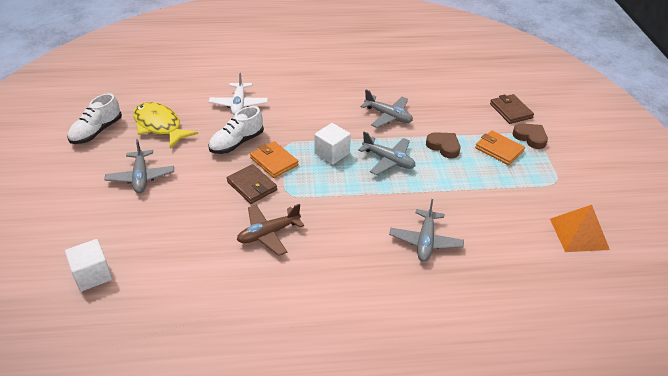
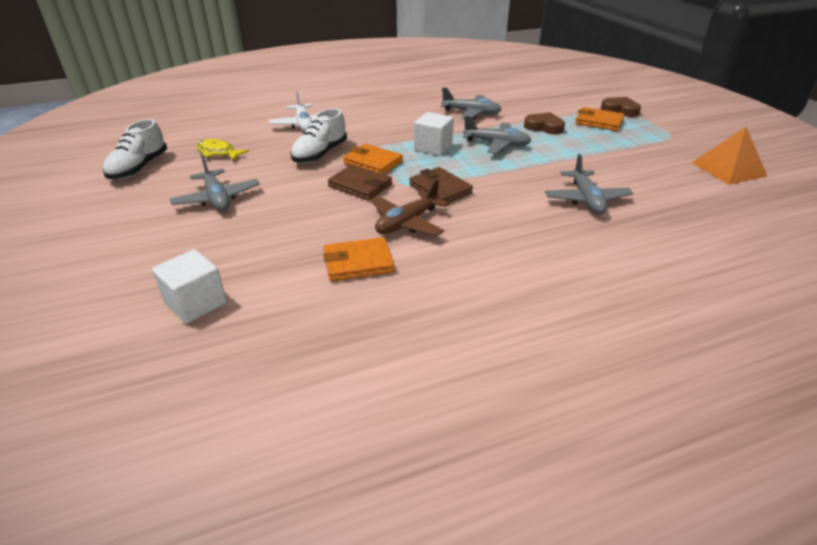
camera: 15 degrees left, 5 degrees down
yellow fish [133,102,198,148] -> yellow fish [196,139,250,161], size x0.60
brown wallet [490,94,534,124] -> brown wallet moved to [409,167,473,203]
none -> orange wallet [323,237,395,281]

